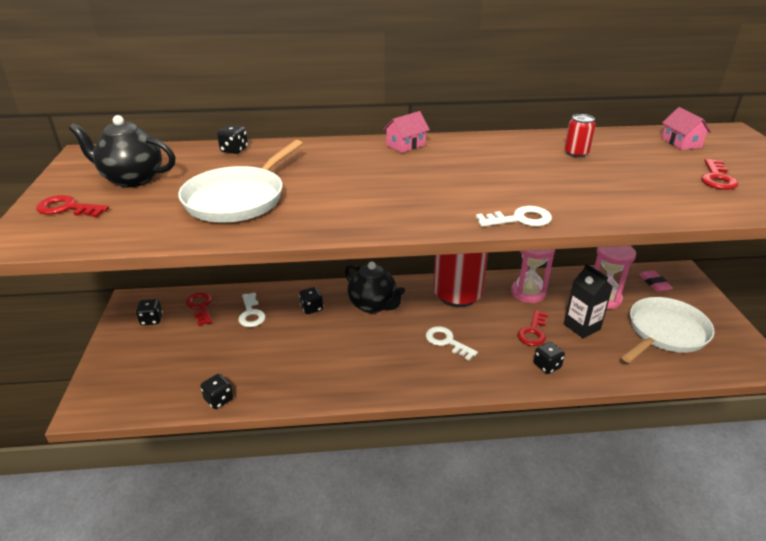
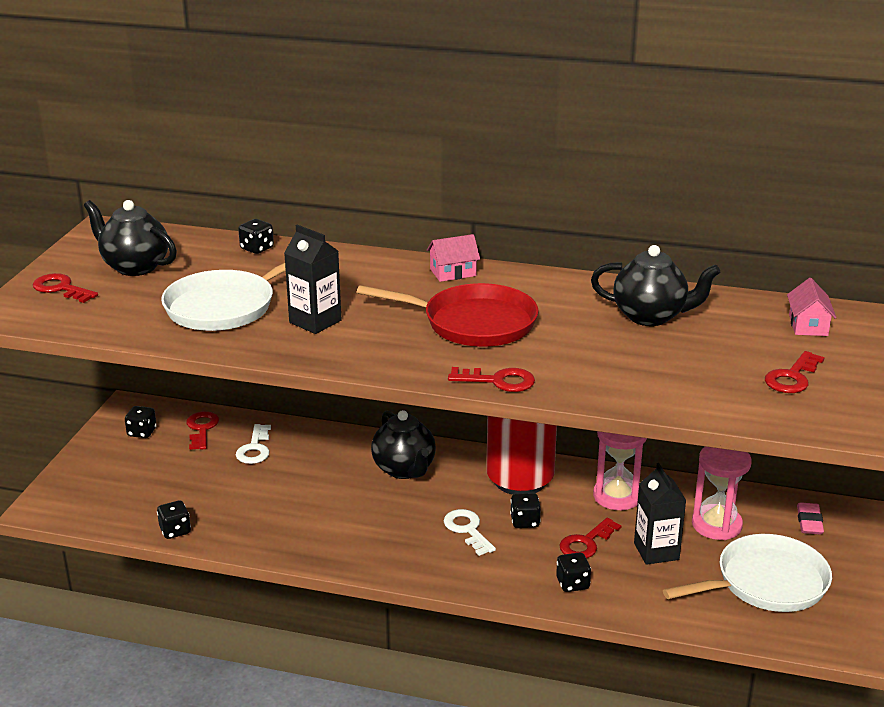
camera: 20 degrees right, 5 degrees down
black dice [299,287,323,314] -> black dice moved to [510,493,541,528]
white key [476,206,552,227] -> red key [448,367,535,392]
red can [564,114,595,157] -> black teapot [591,245,720,326]
none -> black carton [284,225,342,334]
none -> red pan [357,283,539,347]

